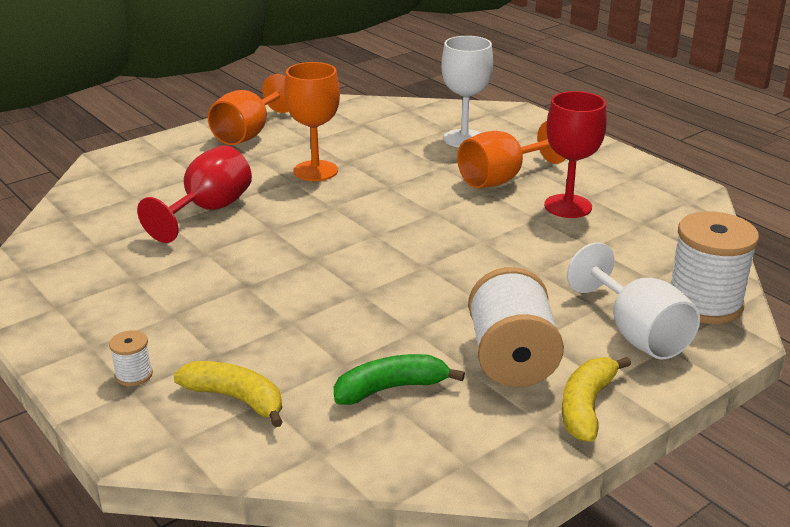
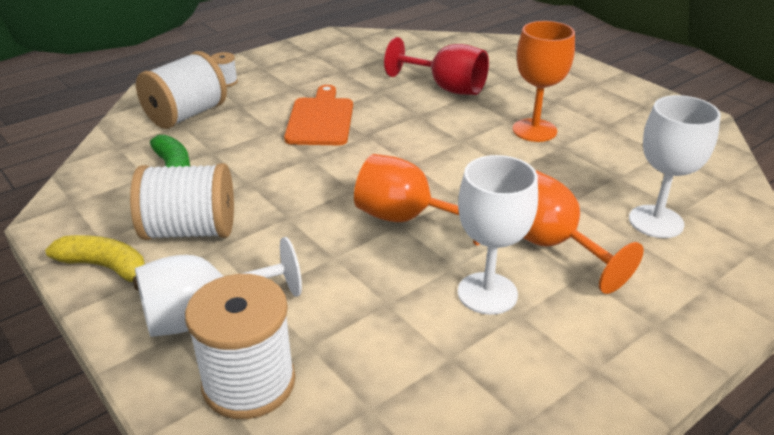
camera: 90 degrees right, 5 degrees up
yellow banana [174,361,283,427] -> white spool [136,51,227,129]
orange goblet [208,74,289,145] -> orange goblet moved to [354,154,479,246]
red goblet [544,91,607,218] -> white goblet [458,155,538,315]
none -> orange cutting board [284,85,353,145]

